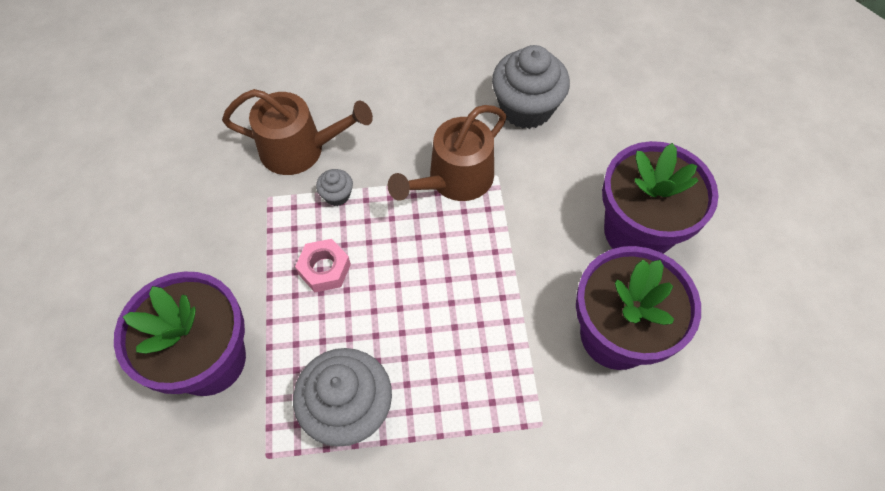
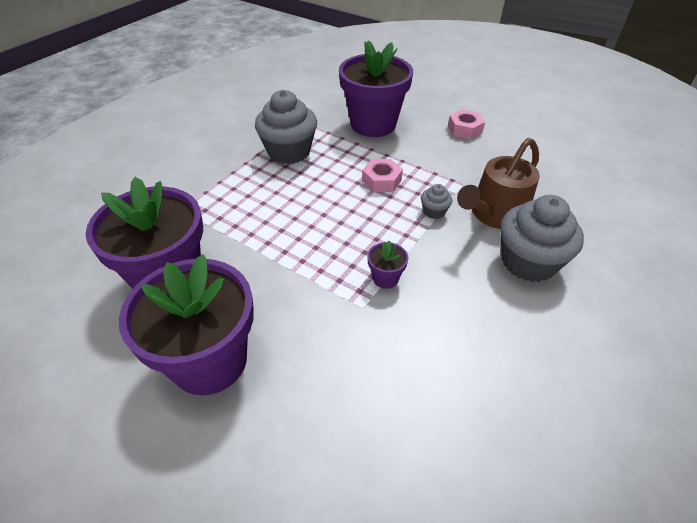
camera: 130 degrees right, 15 degrees down
brown watering can [388,105,507,201] -> purple flower pot [367,241,408,289]
grey cupcake [492,45,570,129] -> grey cupcake moved to [500,195,584,282]
none -> pink nut [448,109,485,139]

